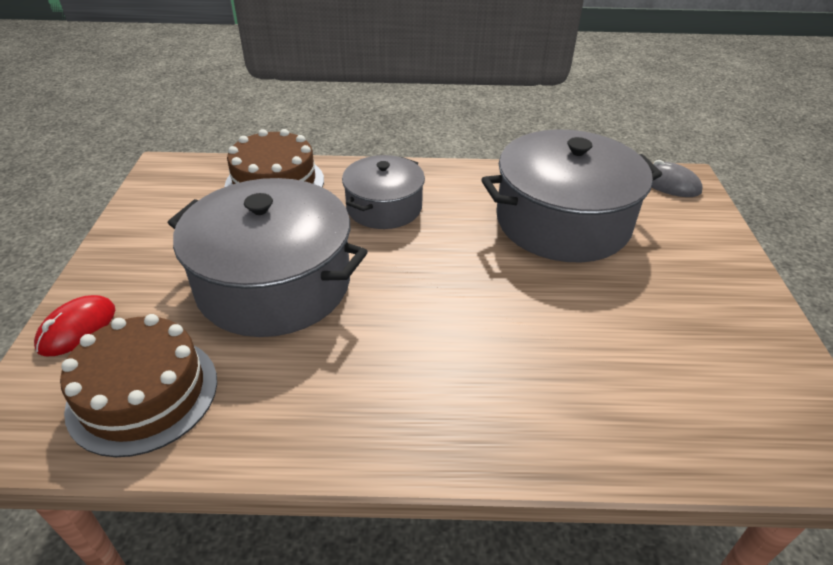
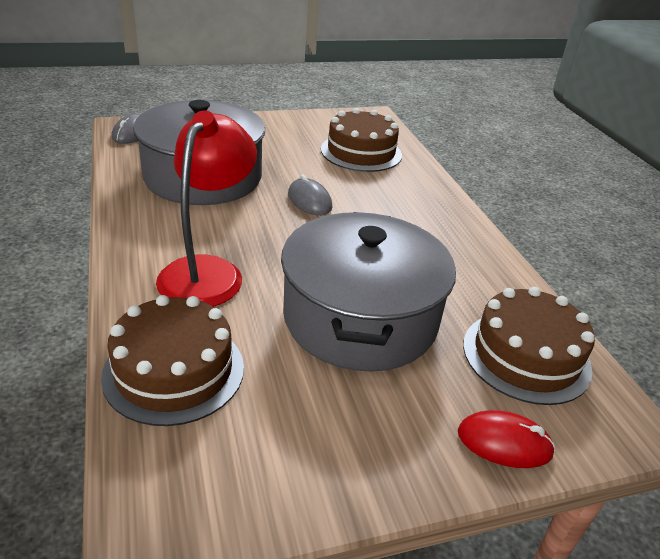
camera: 110 degrees left, 5 degrees down
grey pot [342,155,425,229] -> red lamp [156,110,257,307]
none -> grey mouse [288,175,332,216]
none -> brown cake [321,108,402,172]

